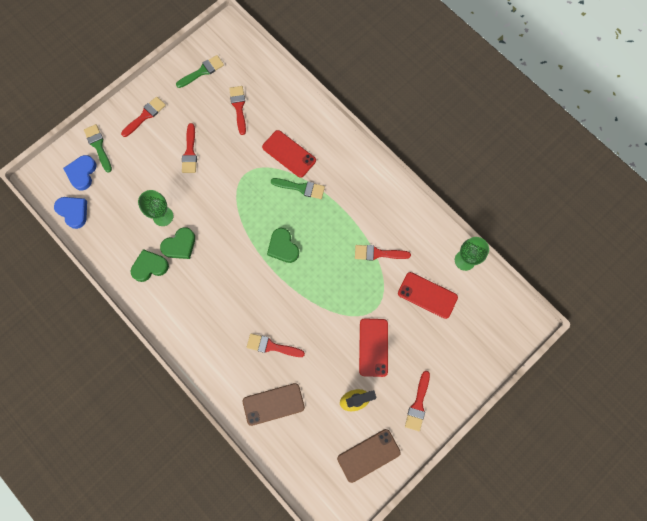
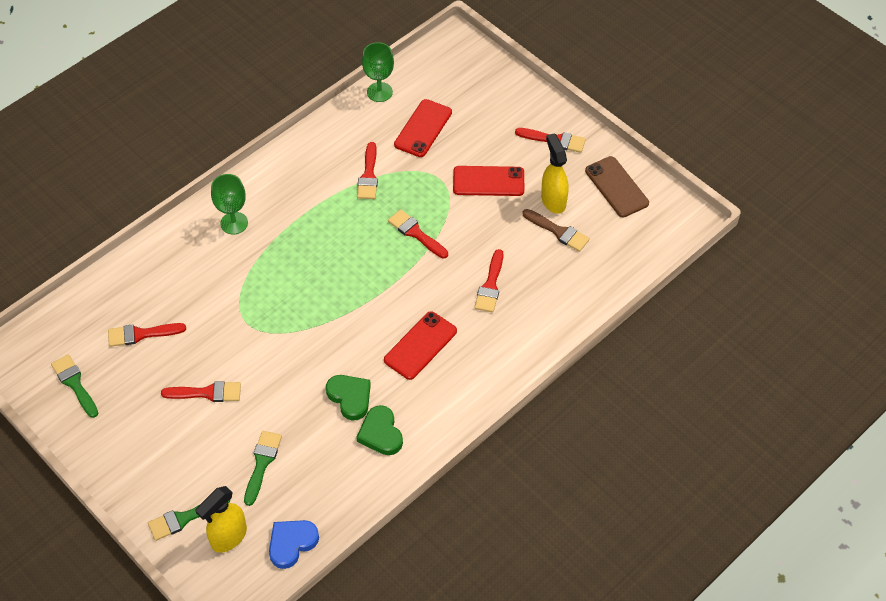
camera: 90 degrees left, 20 degrees down
blue heart [63,155,96,190] -> yellow spray bottle [195,486,247,553]
red brush [121,96,166,137] -> red brush moved to [388,209,448,259]
green goblet [138,190,173,226] -> green goblet moved to [211,174,248,235]
brown phone [243,383,305,426] -> none
red phone [262,130,316,178] -> red phone moved to [384,311,457,380]
green heart [267,228,299,263] -> none
green brush [271,178,325,199] -> green brush moved to [244,431,282,506]
none -> brown brush [522,209,590,252]

